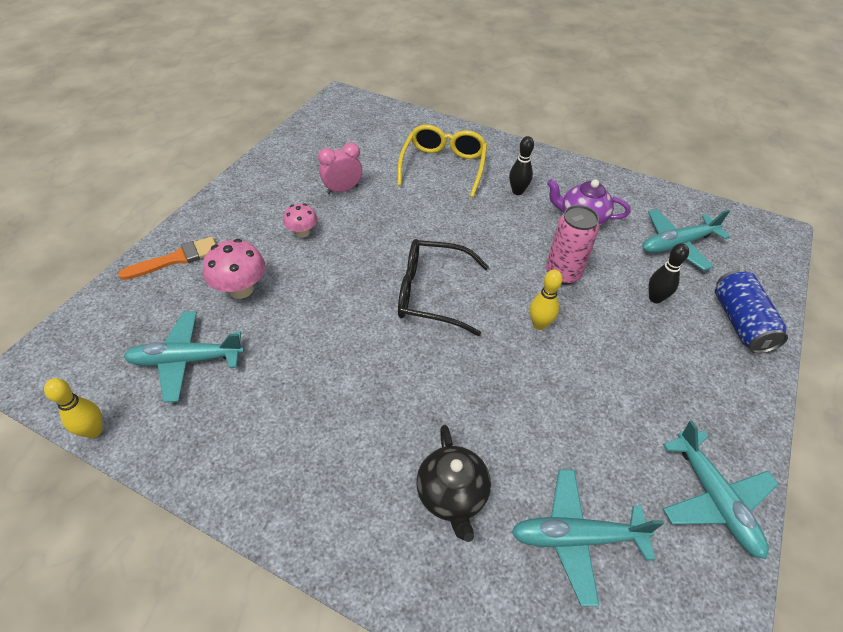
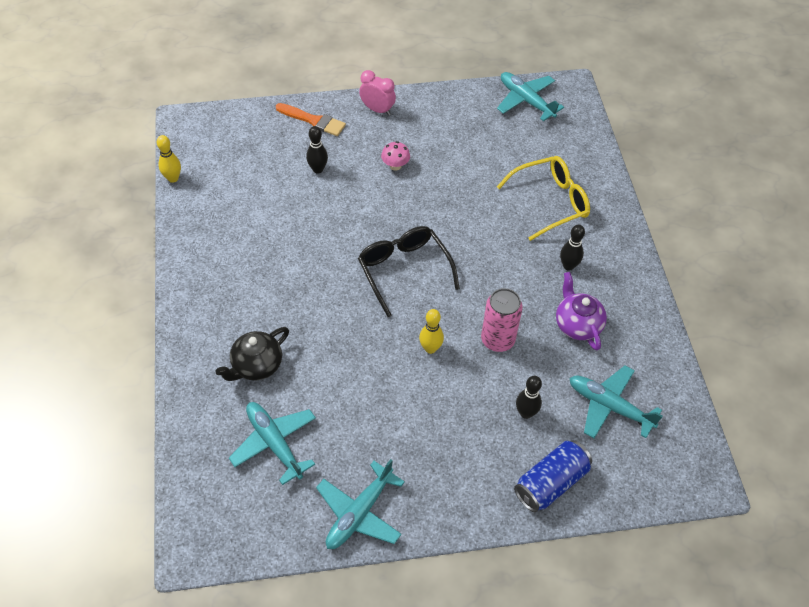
camera: 55 degrees right, 5 degrees up
turquoise plane [123,311,244,403] -> turquoise plane moved to [497,72,564,121]
pink mushroom [203,239,266,299] -> black bowling pin [306,126,328,173]
pink clock [318,143,362,194] -> pink clock moved to [359,70,396,116]

